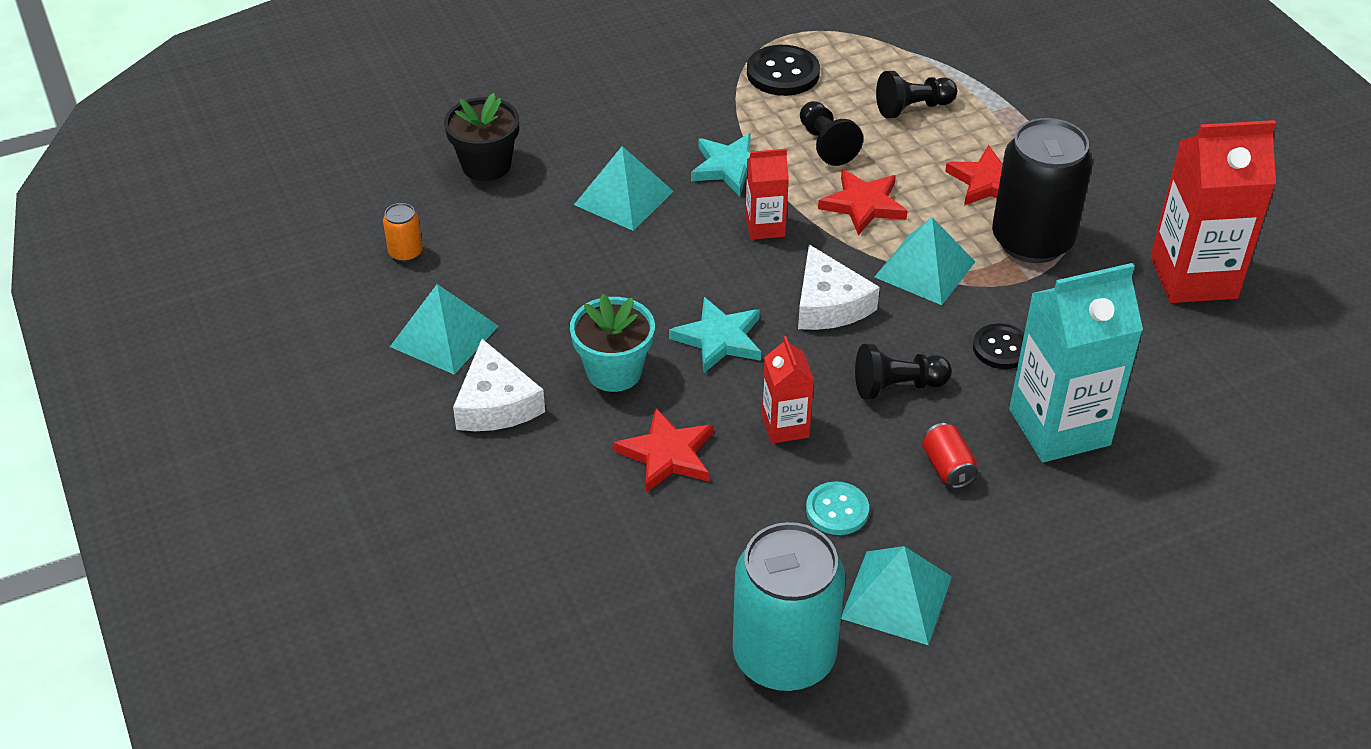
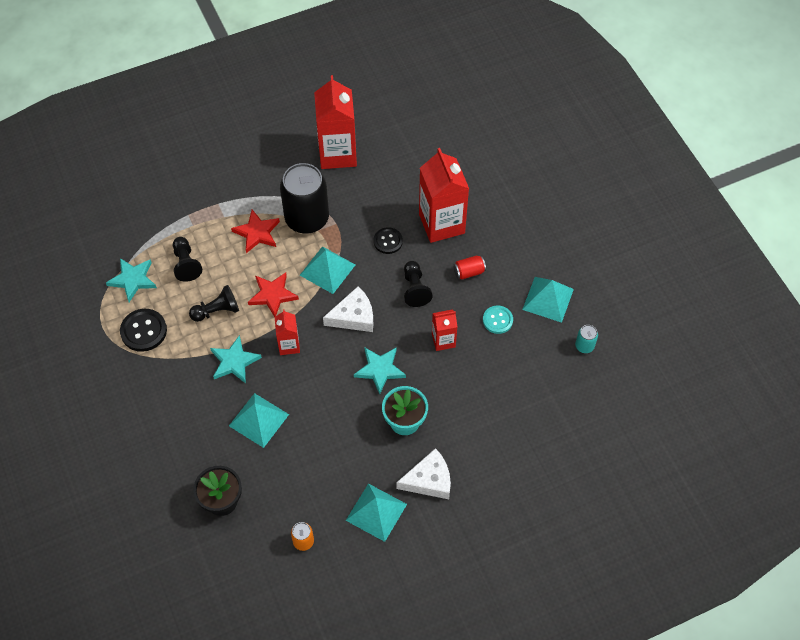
camera: 90 degrees left, 15 degrees up
red star [614,407,713,493] -> none
turquoise can [732,522,845,691] -> turquoise can [575,325,598,353], size x0.41
turquoise carton [1009,263,1143,462] -> red carton [419,148,469,243]
none -> turquoise star [106,258,157,302]

